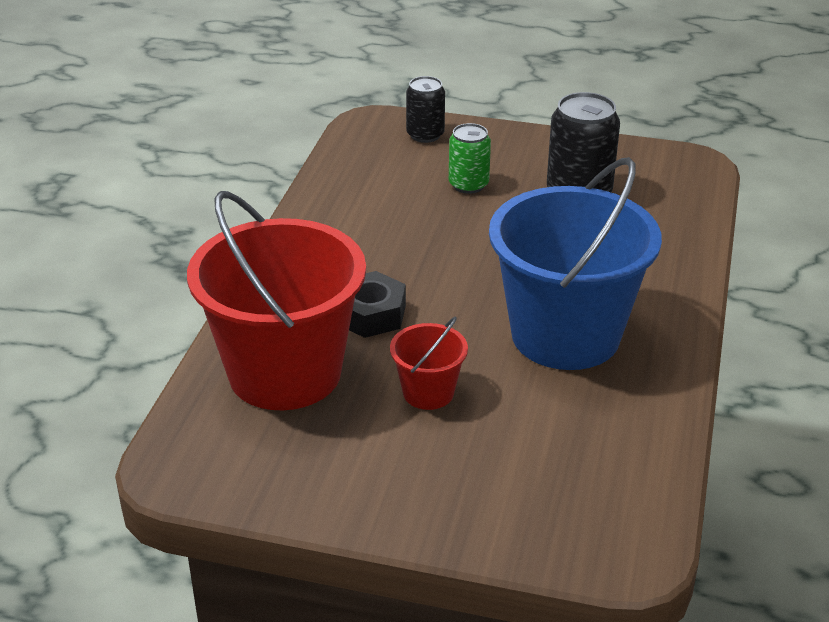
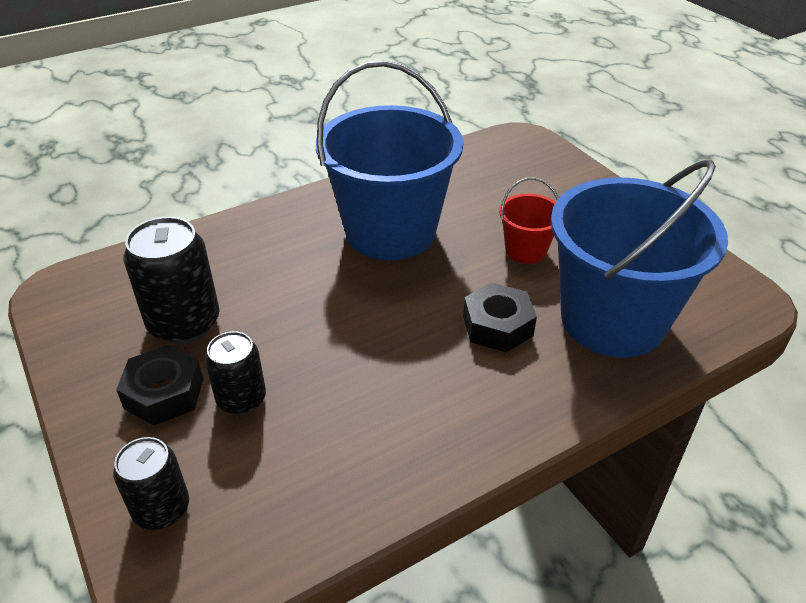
camera: 135 degrees left, 5 degrees up
red bucket [187,191,366,410] -> blue bucket [551,160,728,358]
green can [449,123,491,194] -> black can [205,331,266,415]
none -> black nut [116,345,203,426]

